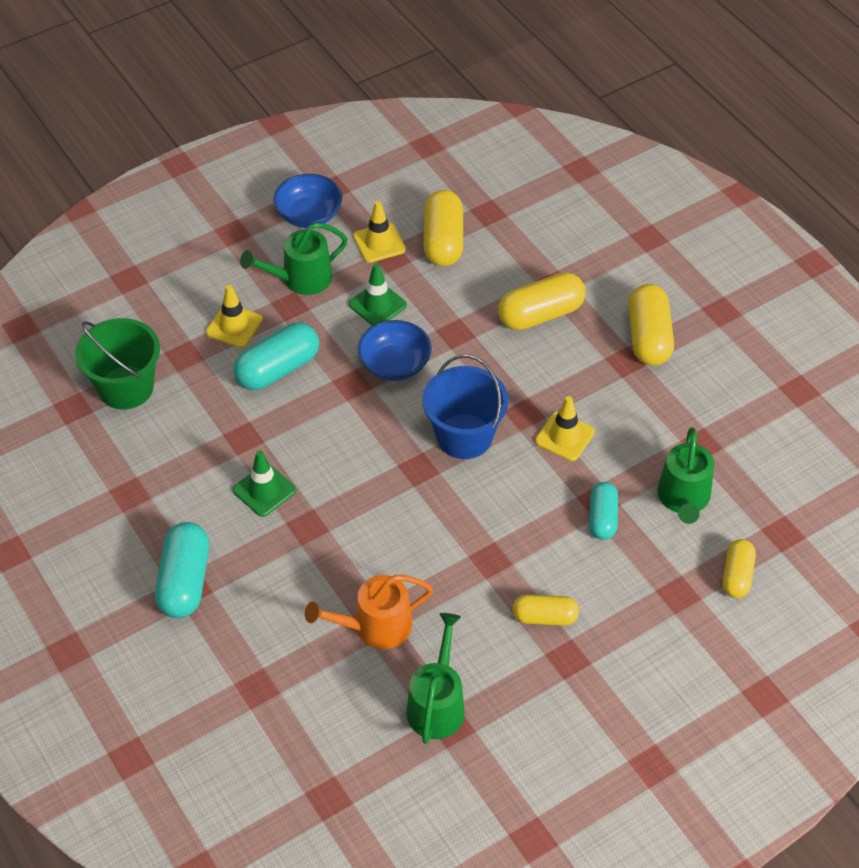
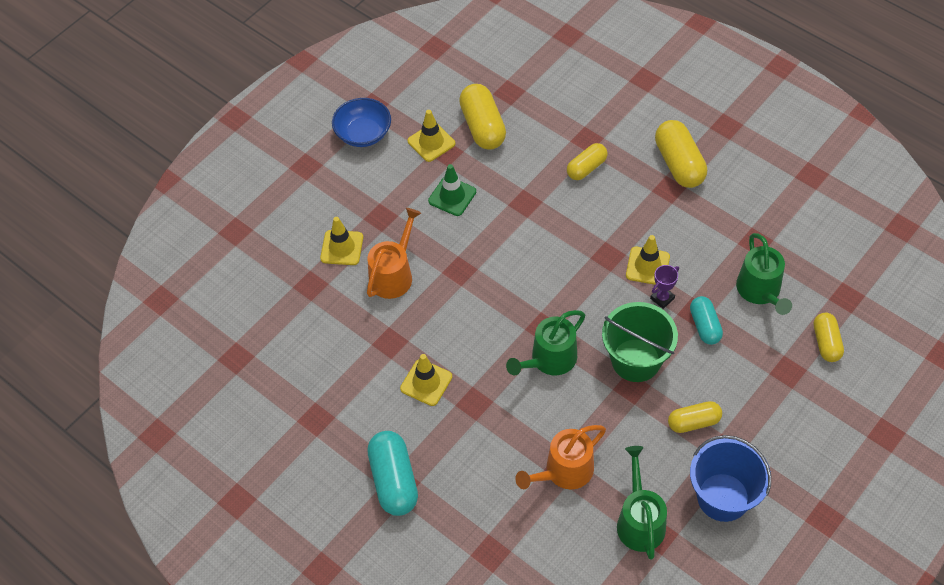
camera: 15 degrees left, 5 degrees up
green bucket [75,318,160,409] -> green bucket moved to [602,302,678,382]
turquoise capsule [233,322,319,390] -> orange watering can [367,208,421,299]
green traffic cone [233,450,296,517] -> yellow traffic cone [400,354,452,406]
green watering can [240,222,348,295] -> green watering can moved to [506,310,585,375]
blue bowl [358,320,432,381] -> none
blue bucket [423,354,509,459] -> blue bucket moved to [690,435,771,522]
yellow capsule [498,272,585,330] -> yellow capsule [567,143,608,180], size x0.63
none -> purple trophy [650,265,679,309]

